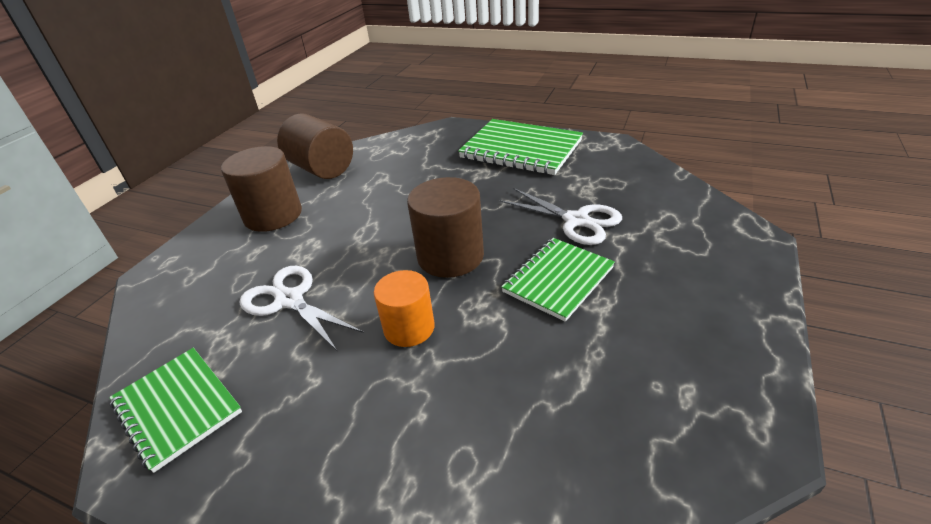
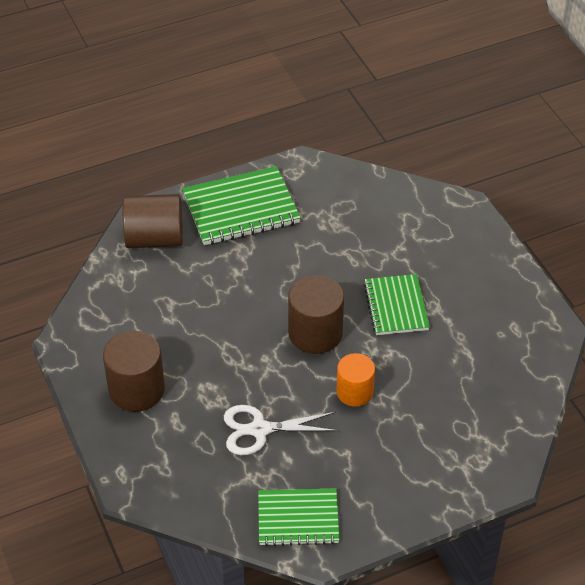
camera: 50 degrees left, 10 degrees up
brown cylinder [277,113,353,179] -> brown cylinder moved to [123,194,183,248]
white scissors [499,188,622,245] -> none

